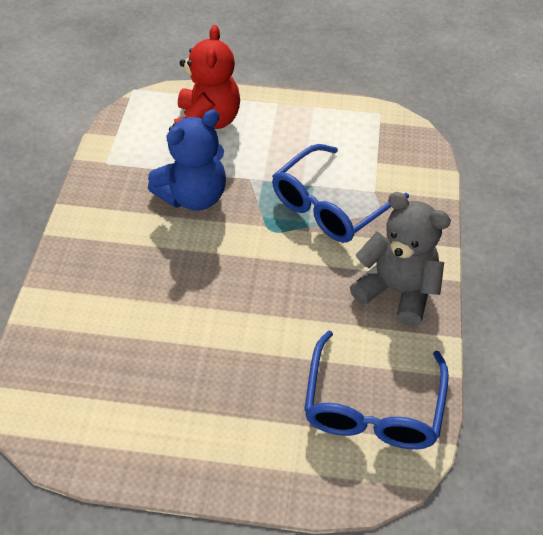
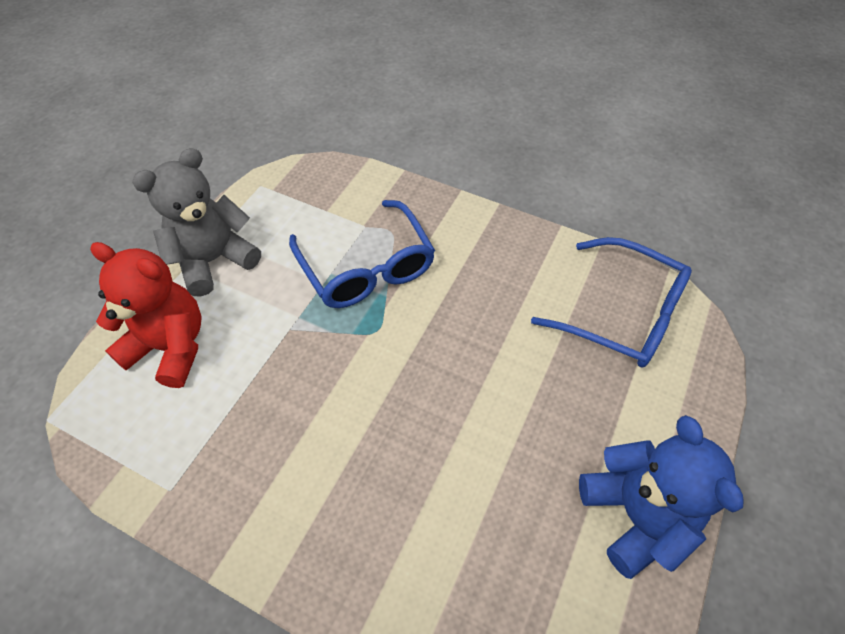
camera: 70 degrees left, 5 degrees up
blue teddy bear [148,110,226,211] -> blue teddy bear moved to [579,415,744,579]
grey teddy bear [350,192,451,327] -> grey teddy bear moved to [132,148,261,297]

